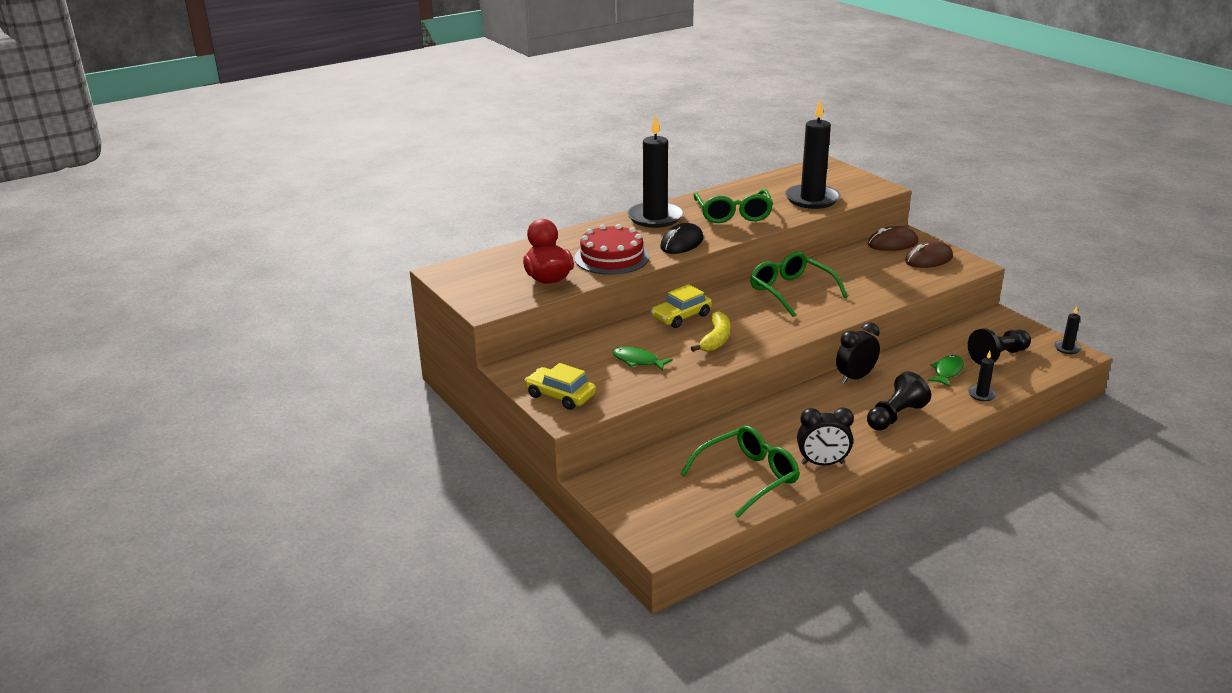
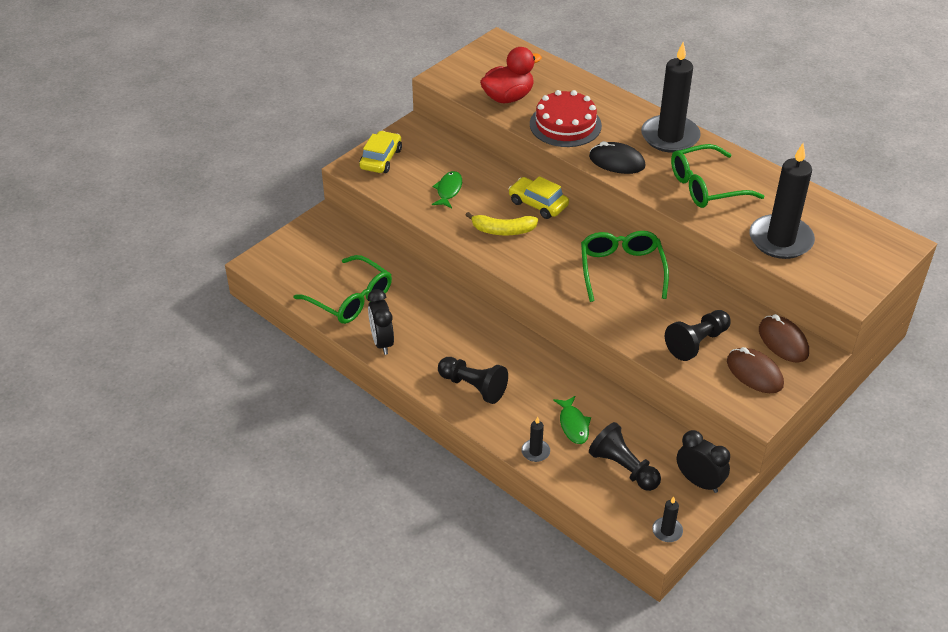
camera: 75 degrees right, 15 degrees up
green glasses [750,252,848,317] -> green glasses turned 45 degrees counterclockwise [581,231,669,302]
black clock [836,322,880,384] -> black clock moved to [677,430,730,493]
green fish [928,355,964,387] -> green fish turned 60 degrees clockwise [553,396,591,444]
none -> black pawn [665,310,731,361]

